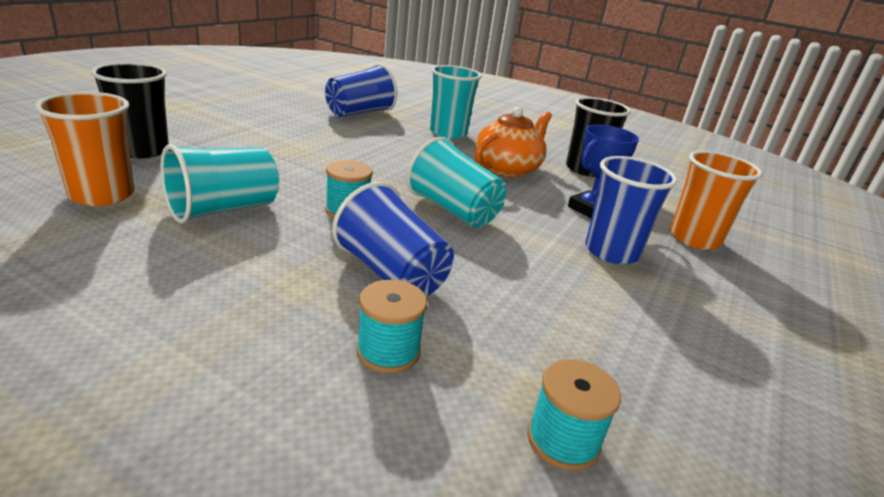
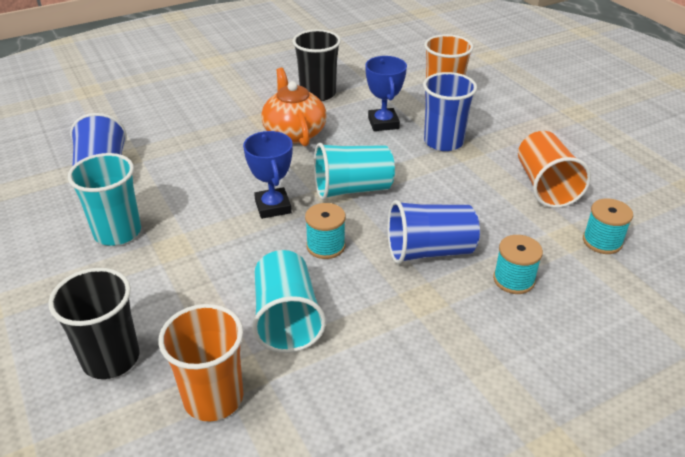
camera: 55 degrees left, 10 degrees up
turquoise cup [430,65,482,139] -> turquoise cup moved to [68,153,141,246]
none -> blue trophy [243,131,293,219]
none -> orange cup [518,131,591,208]

